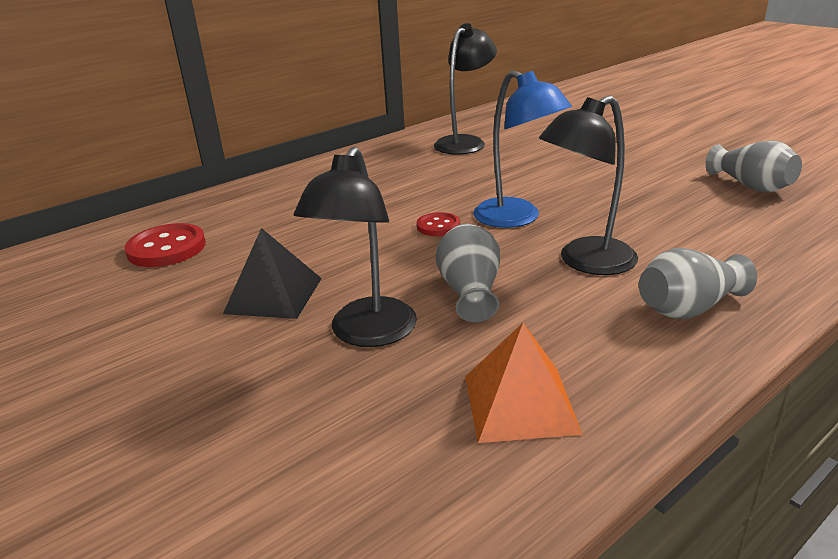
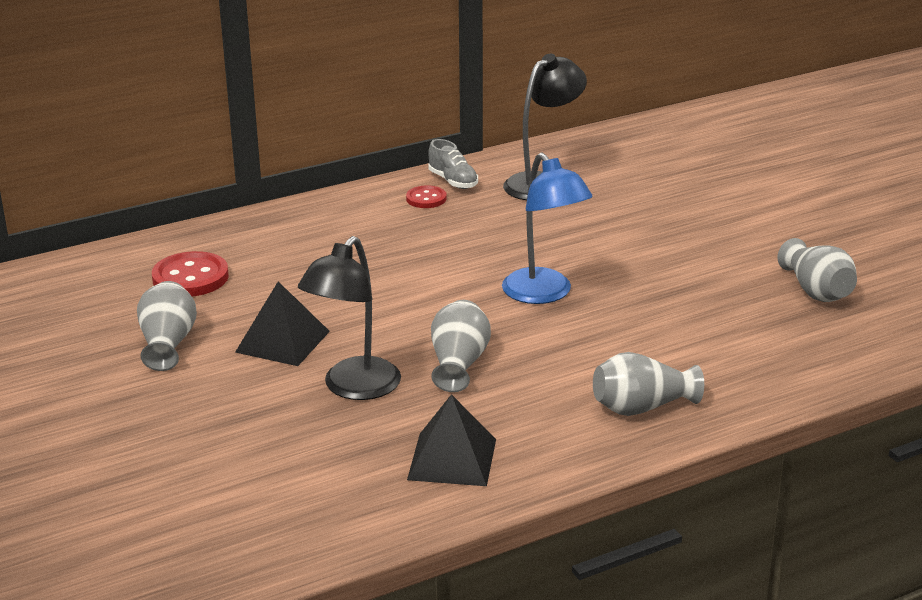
camera: 10 degrees right, 0 degrees up
red button [417,212,460,236] -> red button moved to [406,185,446,208]
orange pyramid [465,323,583,443] -> black pyramid [407,394,496,486]
black lamp [539,96,638,275] -> none
none -> grey vase [137,281,197,371]
none -> grey shoe [428,139,478,189]

